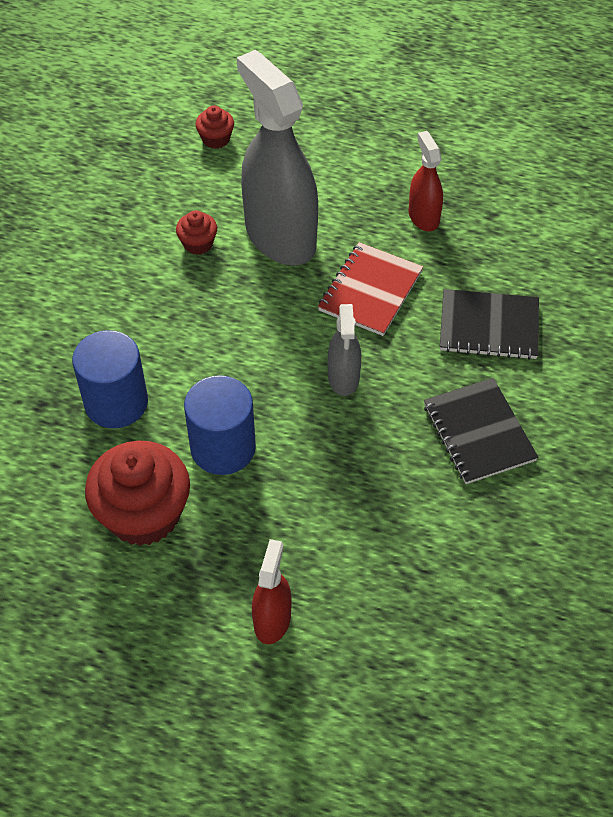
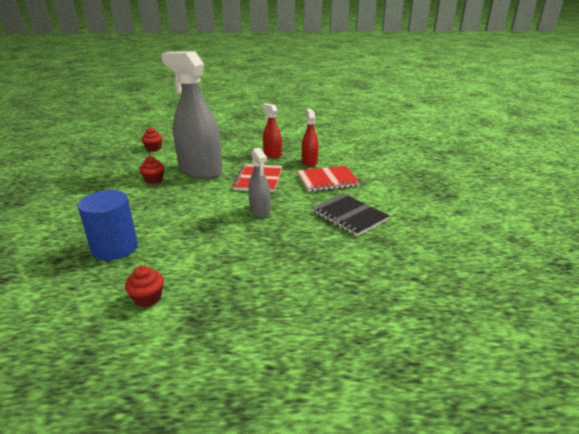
camera: 20 degrees left, 25 degrees down
red cupcake [85,441,190,546] -> red cupcake [125,265,164,307], size x0.47
blue cylinder [184,375,256,475] -> none
red spray bottle [252,539,291,644] -> red spray bottle moved to [302,109,319,167]
black notebook [440,289,539,360] -> red notebook [297,166,360,192]

